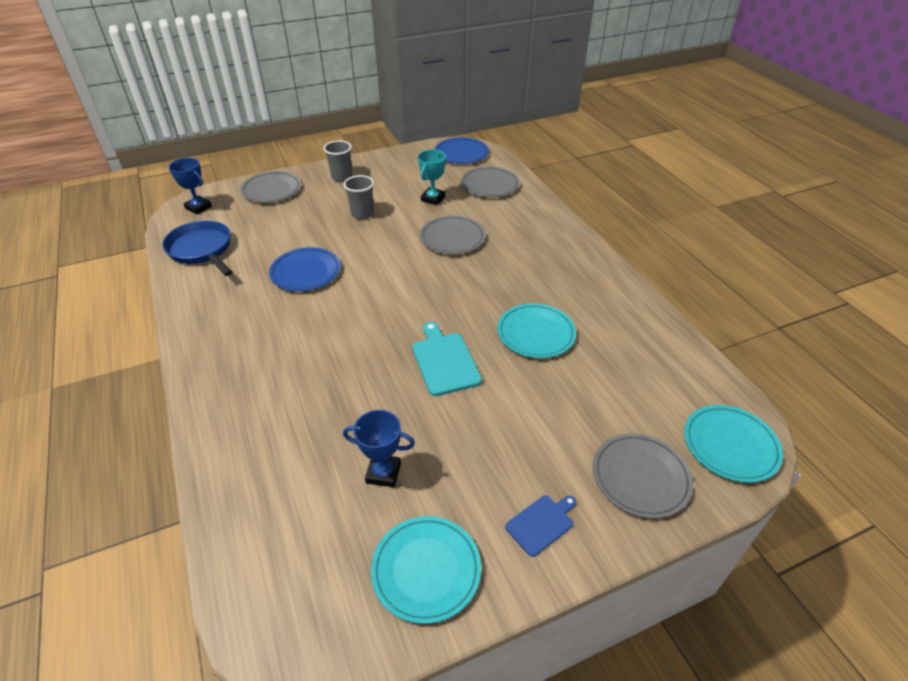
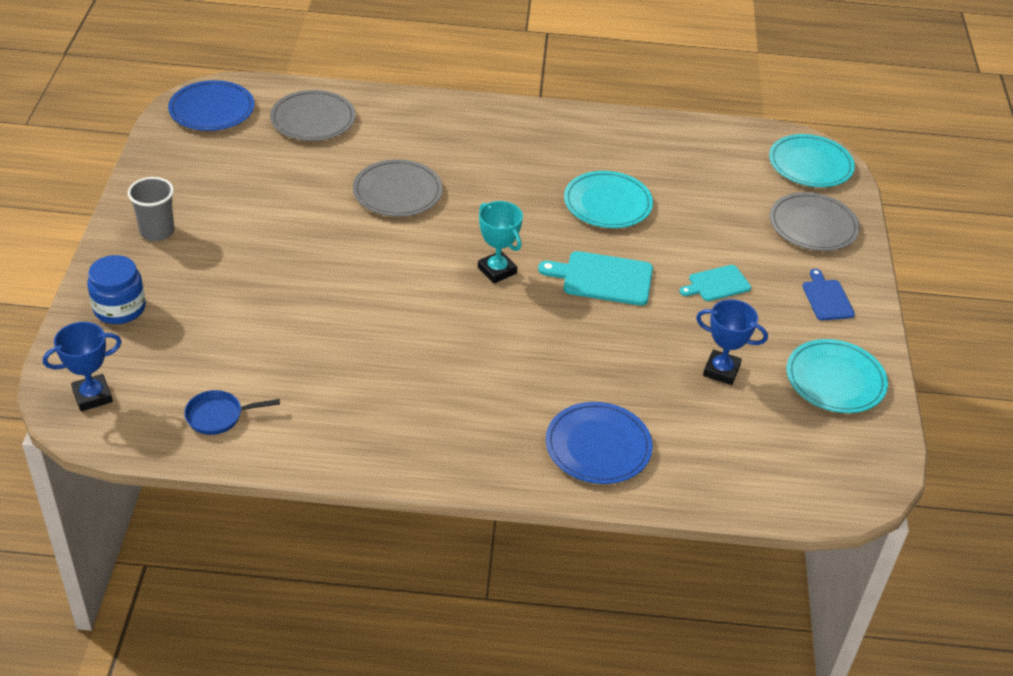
camera: 65 degrees left, 0 degrees up
blue pan [162,220,233,276] -> blue pan [184,390,280,435], size x0.54
grey plate [240,171,301,203] -> blue jar [87,255,146,324]
blue plate [269,247,341,292] -> blue plate moved to [546,402,653,484]
blue trophy [343,410,415,487] -> blue trophy turned 75 degrees clockwise [696,299,768,385]
grey cup [344,175,374,219] -> none
turquoise trophy [418,150,446,205] -> turquoise trophy moved to [478,201,523,283]
none -> turquoise cutting board [679,265,751,301]

